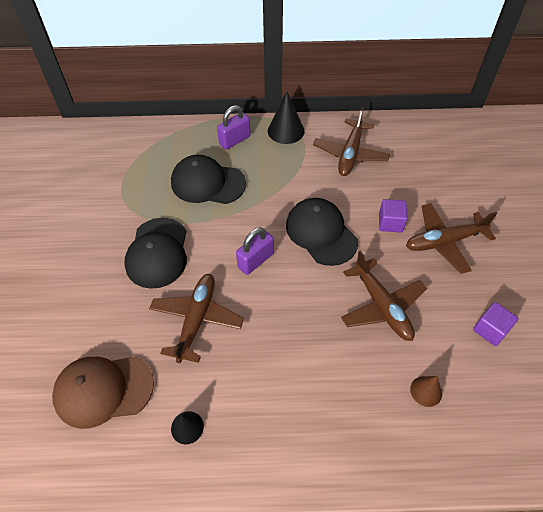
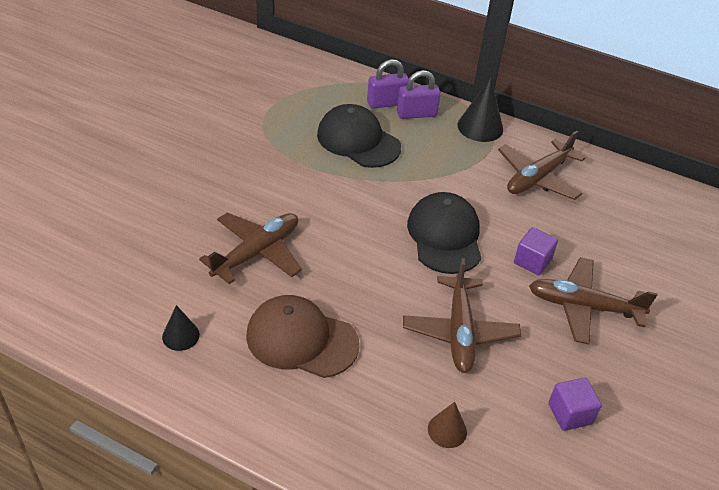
camera: 25 degrees right, 10 degrees down
brown cap [52,356,154,429] -> brown cap moved to [246,295,359,378]
black cap [124,218,187,289] -> none
purple padlock [236,227,274,275] -> purple padlock moved to [367,59,409,109]

